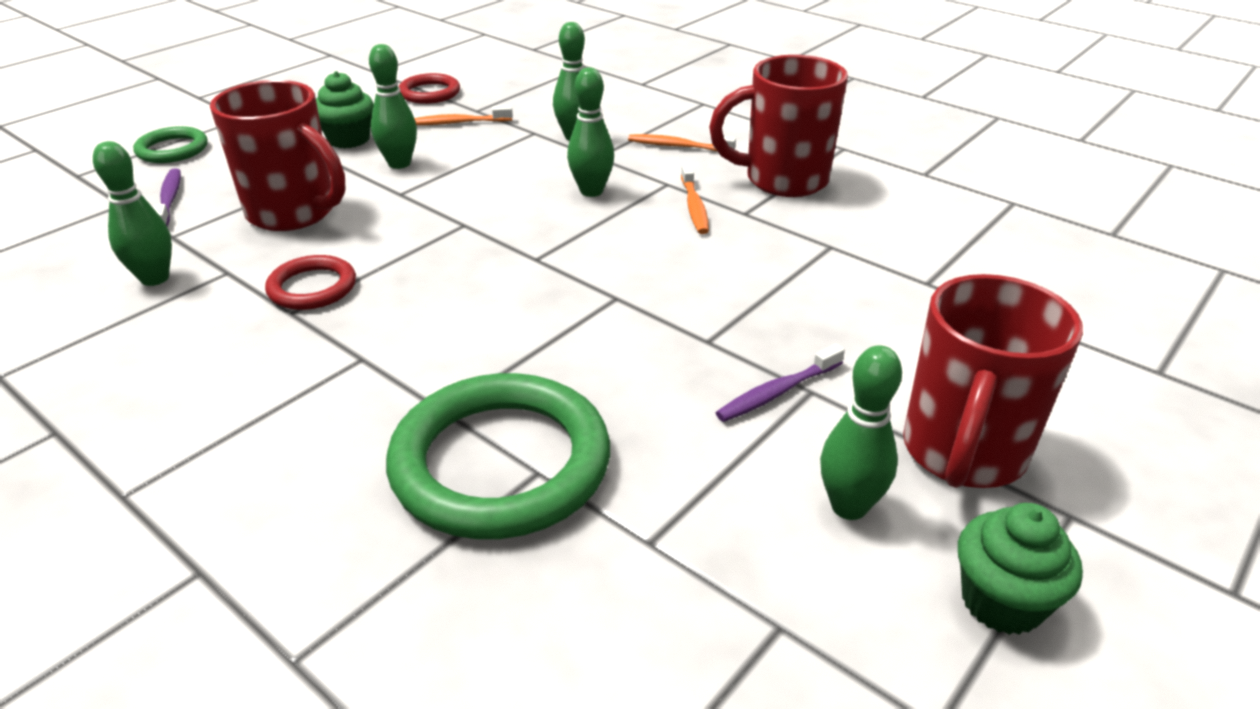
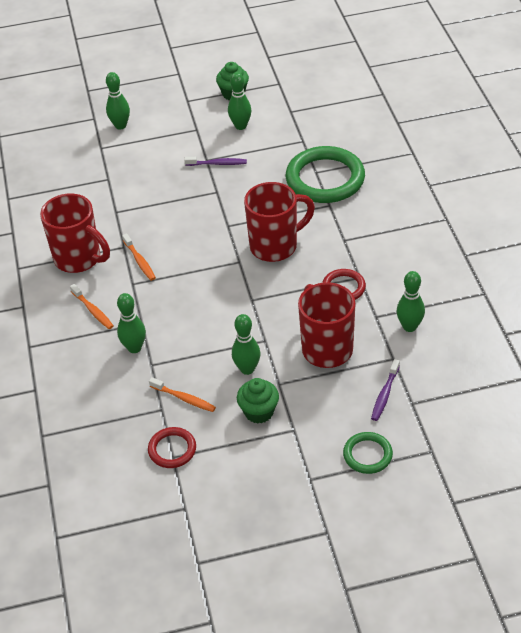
camera: 140 degrees left, 10 degrees up
green bowling pin [567,67,614,197] -> green bowling pin moved to [106,72,130,130]
orange toothbrush [681,163,709,234] -> orange toothbrush turned 120 degrees clockwise [122,233,156,281]
red mug [903,274,1083,488] -> red mug moved to [244,182,315,262]

